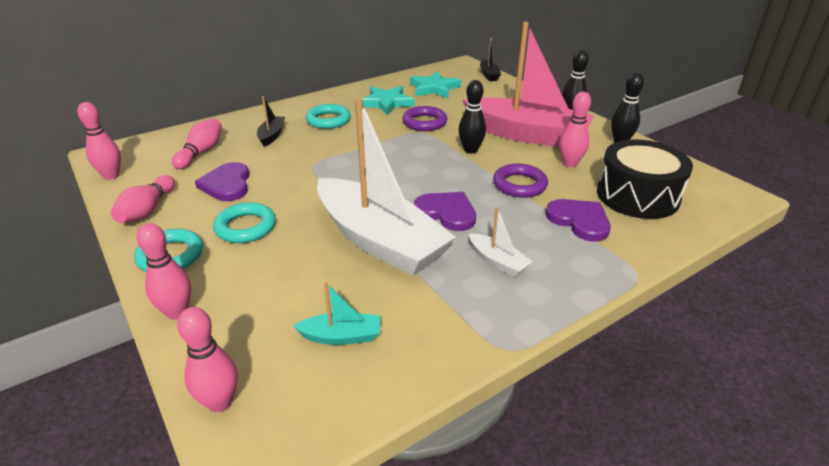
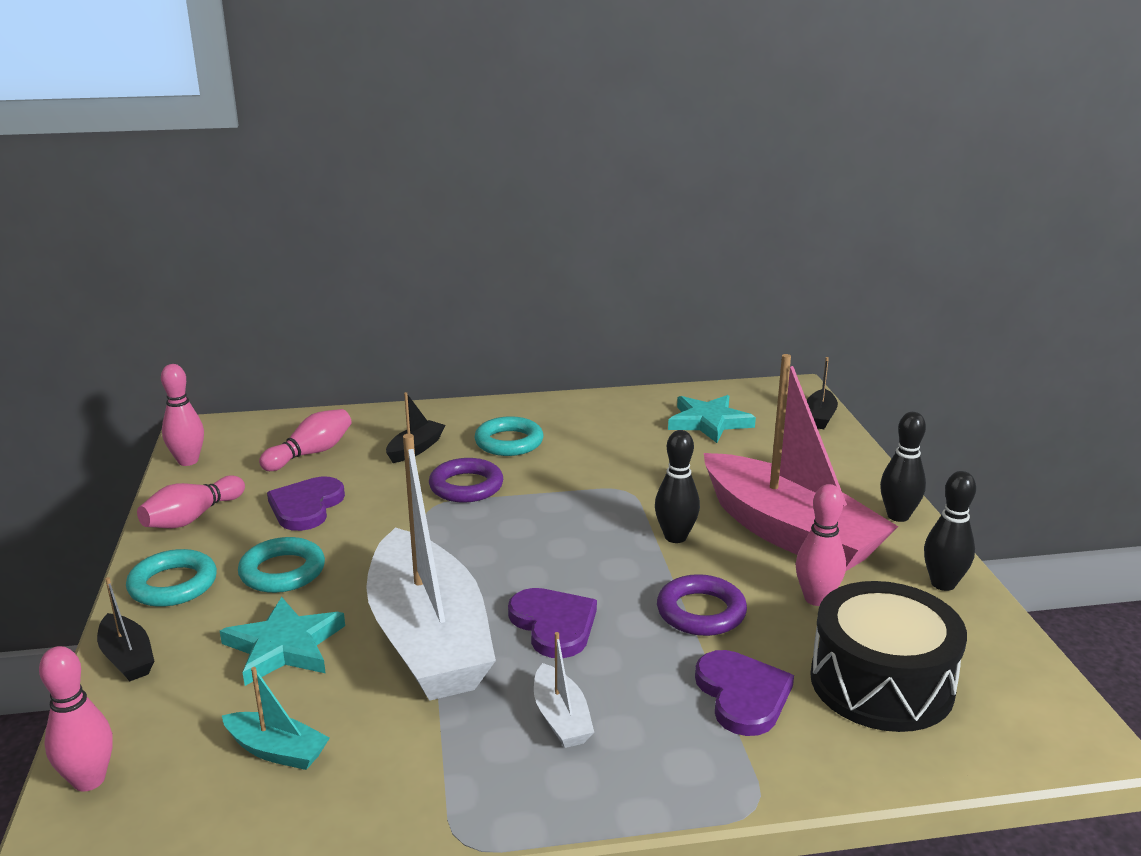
camera: 25 degrees right, 10 degrees down
pink bowling pin [137,223,191,320] -> black boat [97,577,154,681]
turquoise star [361,86,415,115] -> turquoise star moved to [220,597,345,686]
purple ring [402,106,447,131] -> purple ring moved to [429,458,503,503]

